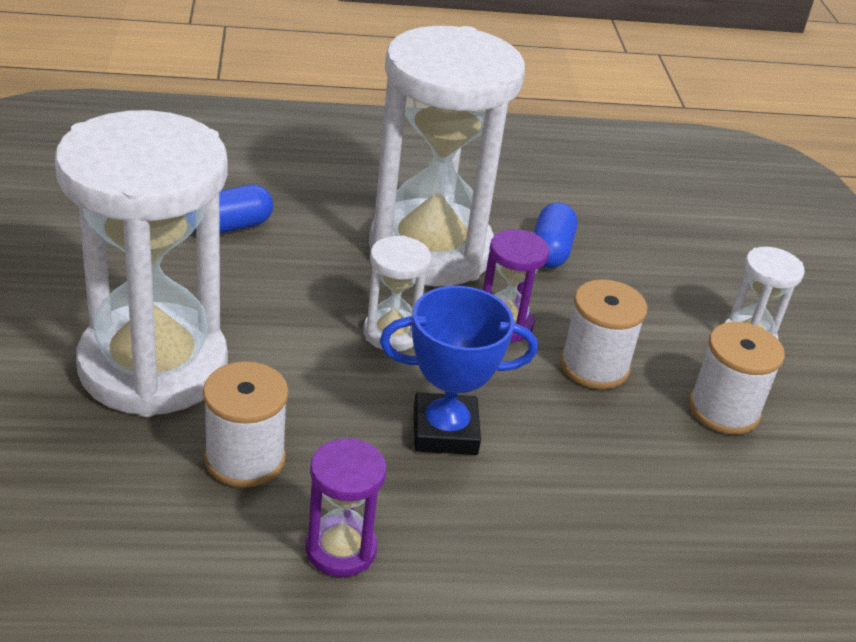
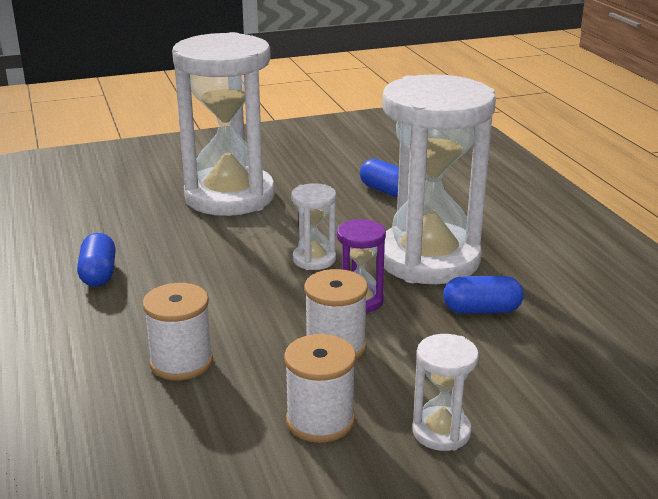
camera: 80 degrees right, 10 degrees down
white spool [203,361,289,488] -> white spool moved to [143,283,213,380]
purple hourglass [305,438,387,577] -> blue capsule [77,233,116,287]
blue trophy [380,286,538,455] -> none

